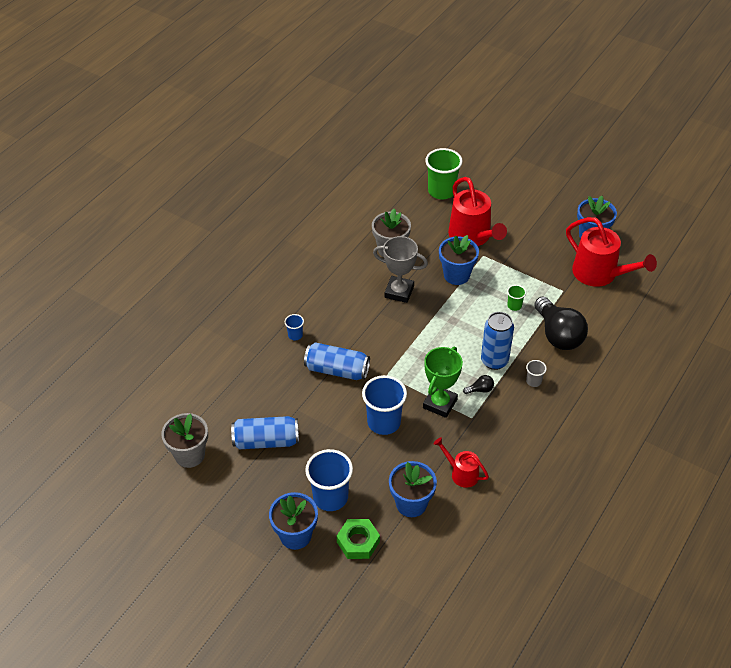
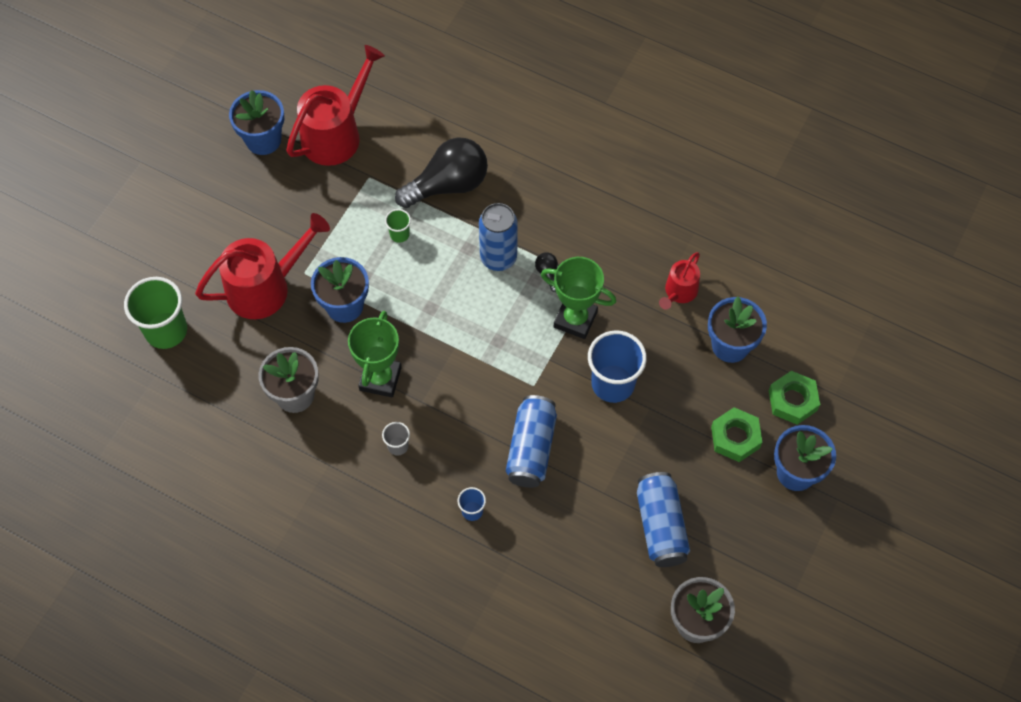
camera: 95 degrees left, 15 degrees up
blue cup [305,449,353,511] -> green nut [711,407,762,462]
grey trophy [373,236,428,303] -> green trophy [348,311,402,397]
grey cup [526,360,547,387] -> grey cup moved to [382,422,410,456]

